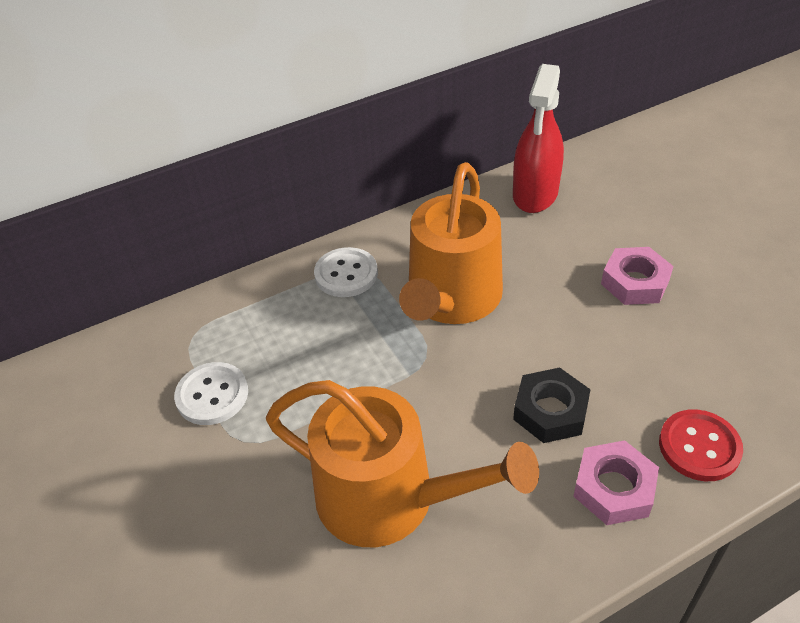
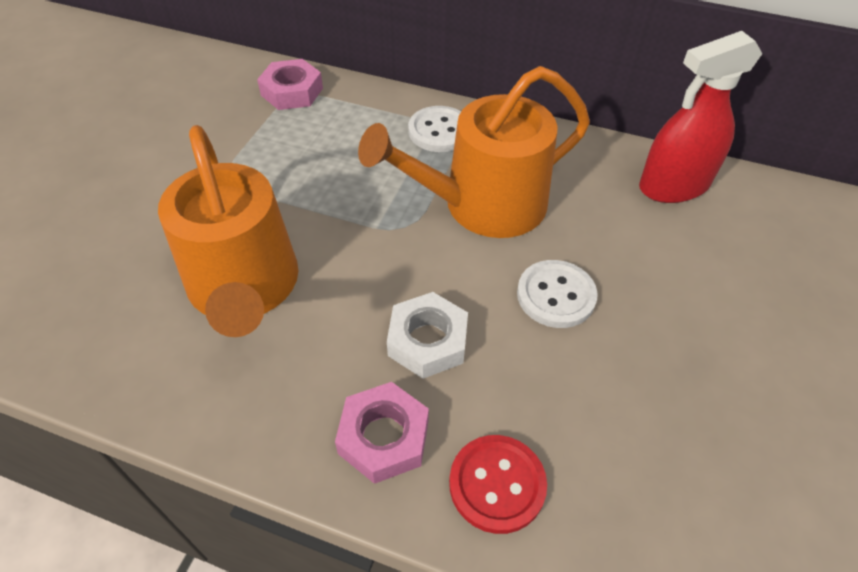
camera: 45 degrees right, 5 degrees up
white button [174,362,248,425] -> white button moved to [517,260,598,328]
black nut [513,367,591,443] -> white nut [387,292,468,379]
pink nut [601,247,674,305] -> pink nut moved to [257,59,323,110]

